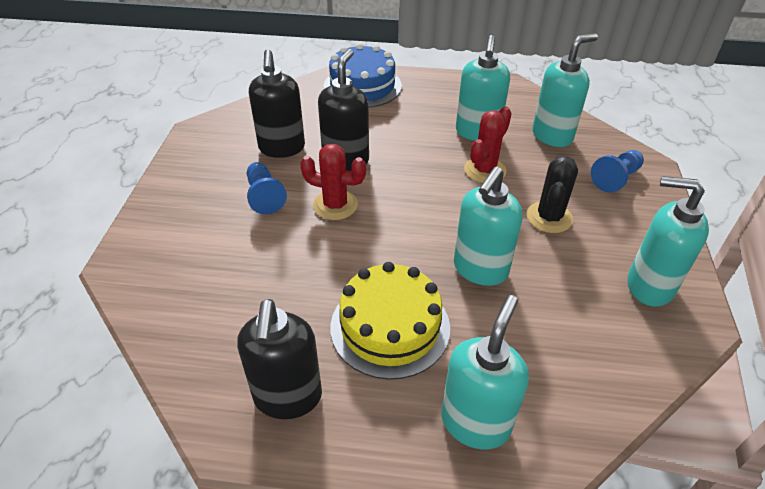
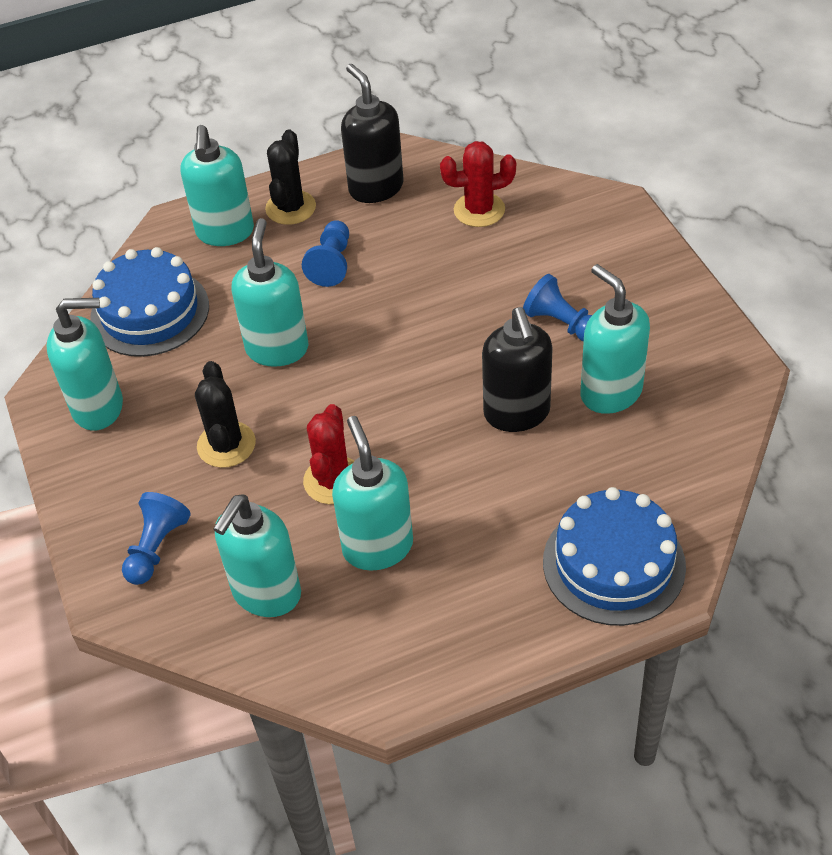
camera: 155 degrees right, 5 degrees up
black soap dispenser [249,49,305,158] -> turquoise soap dispenser [581,264,650,414]
red cactus [300,144,366,220] -> red cactus moved to [440,141,516,227]
yellow cake [330,262,450,380] -> blue pawn [302,220,349,287]
none -> blue cake [90,247,209,357]
none -> black cactus [265,129,316,225]

